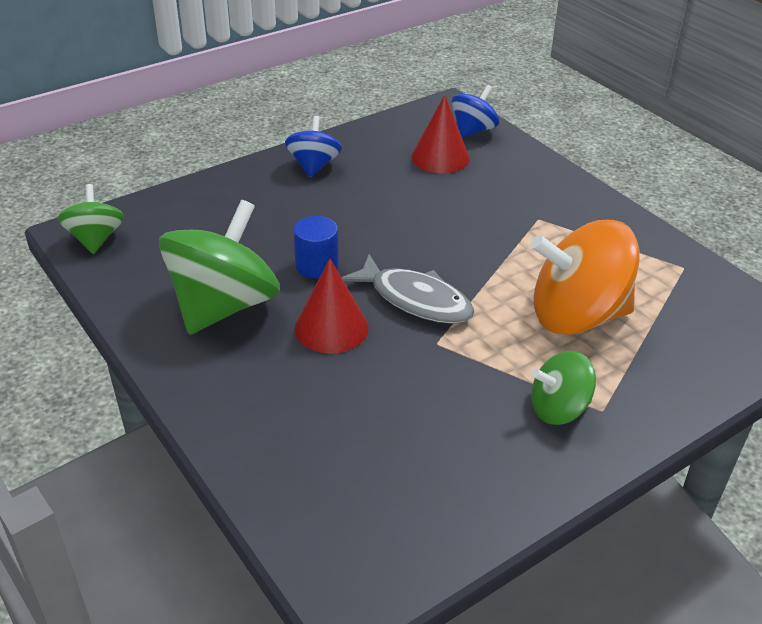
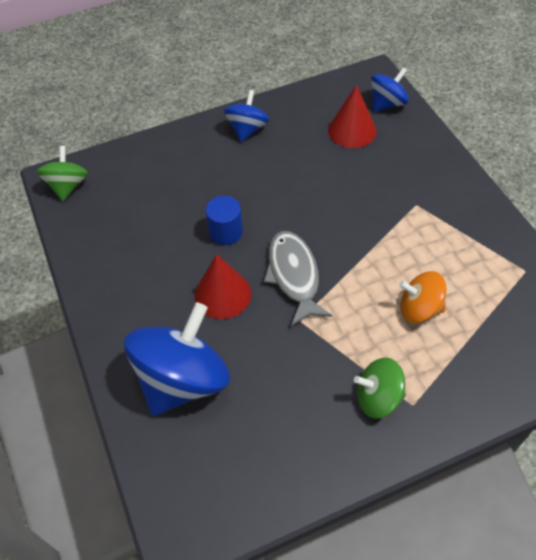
camera: 15 degrees right, 15 degrees up
green spinning top [159,200,280,334] -> none
grey fish [342,254,475,324] -> grey fish turned 150 degrees counterclockwise [264,231,332,326]
orange spinning top [531,220,640,335] -> orange spinning top [399,271,446,323], size x0.55
none -> blue spinning top [124,302,230,416]

